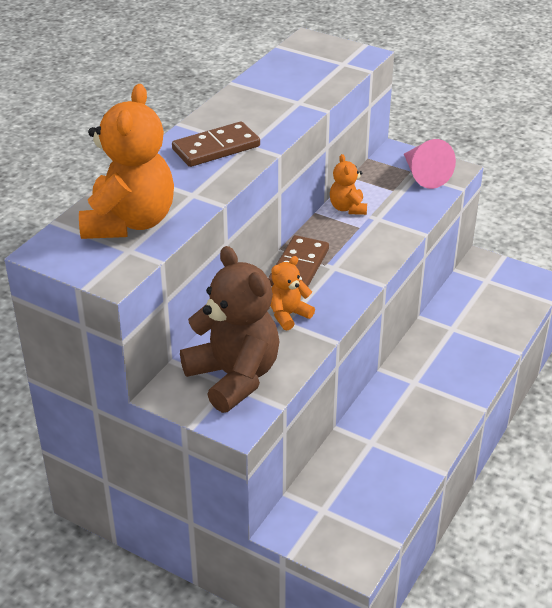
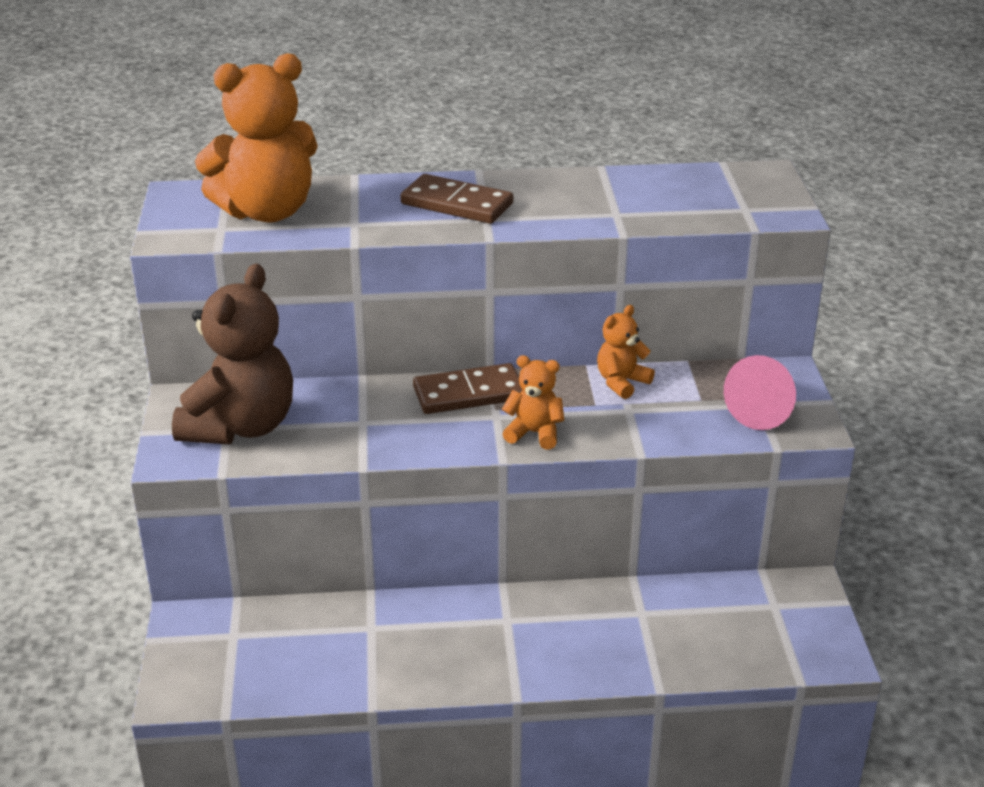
camera: 55 degrees right, 5 degrees down
orange teddy bear [270,256,315,331] -> orange teddy bear moved to [502,355,564,449]

